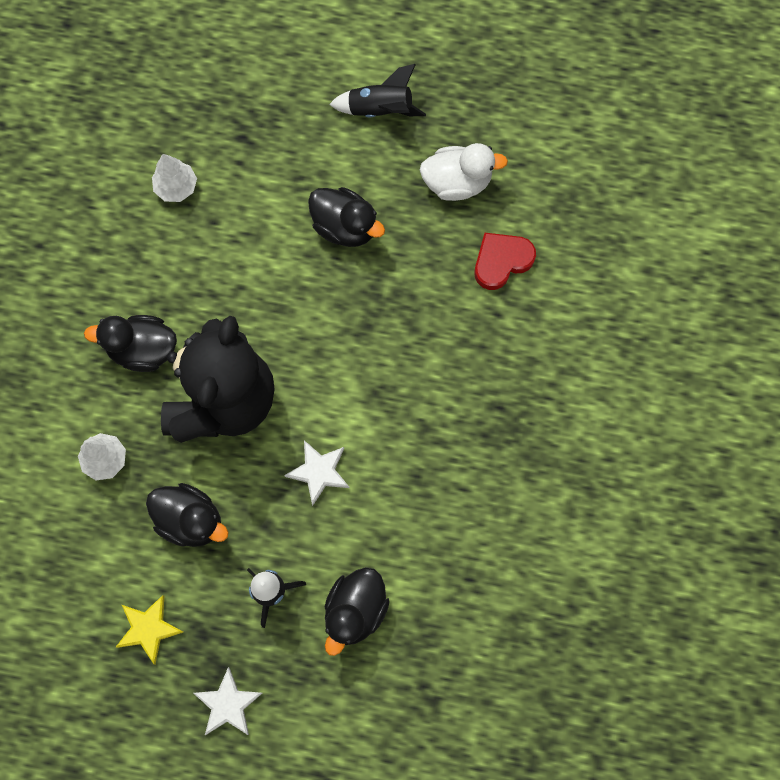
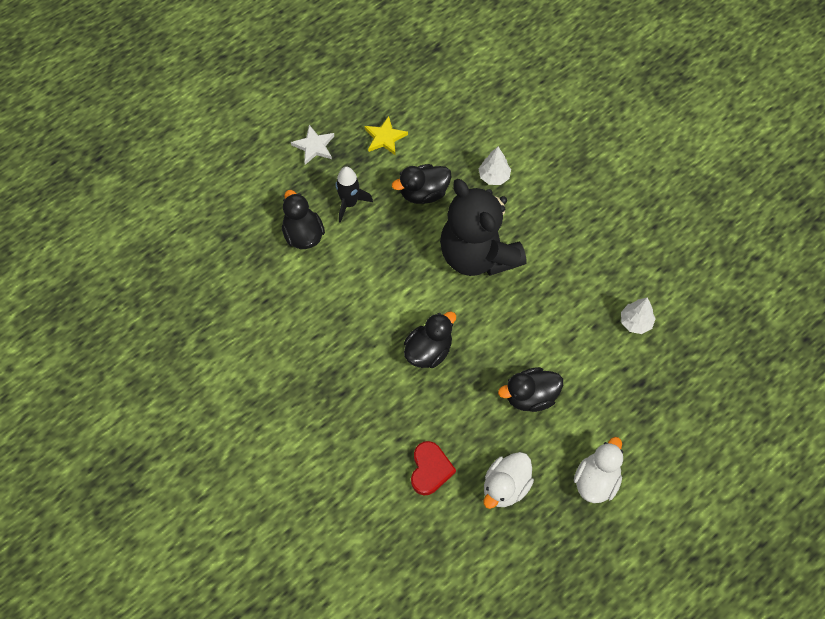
camera: 130 degrees right, 10 degrees down
black duck [84,315,177,372] -> black duck moved to [404,311,456,368]
white star [284,440,350,506] -> none
black rocket [329,64,426,117] -> white duck [574,437,623,503]

